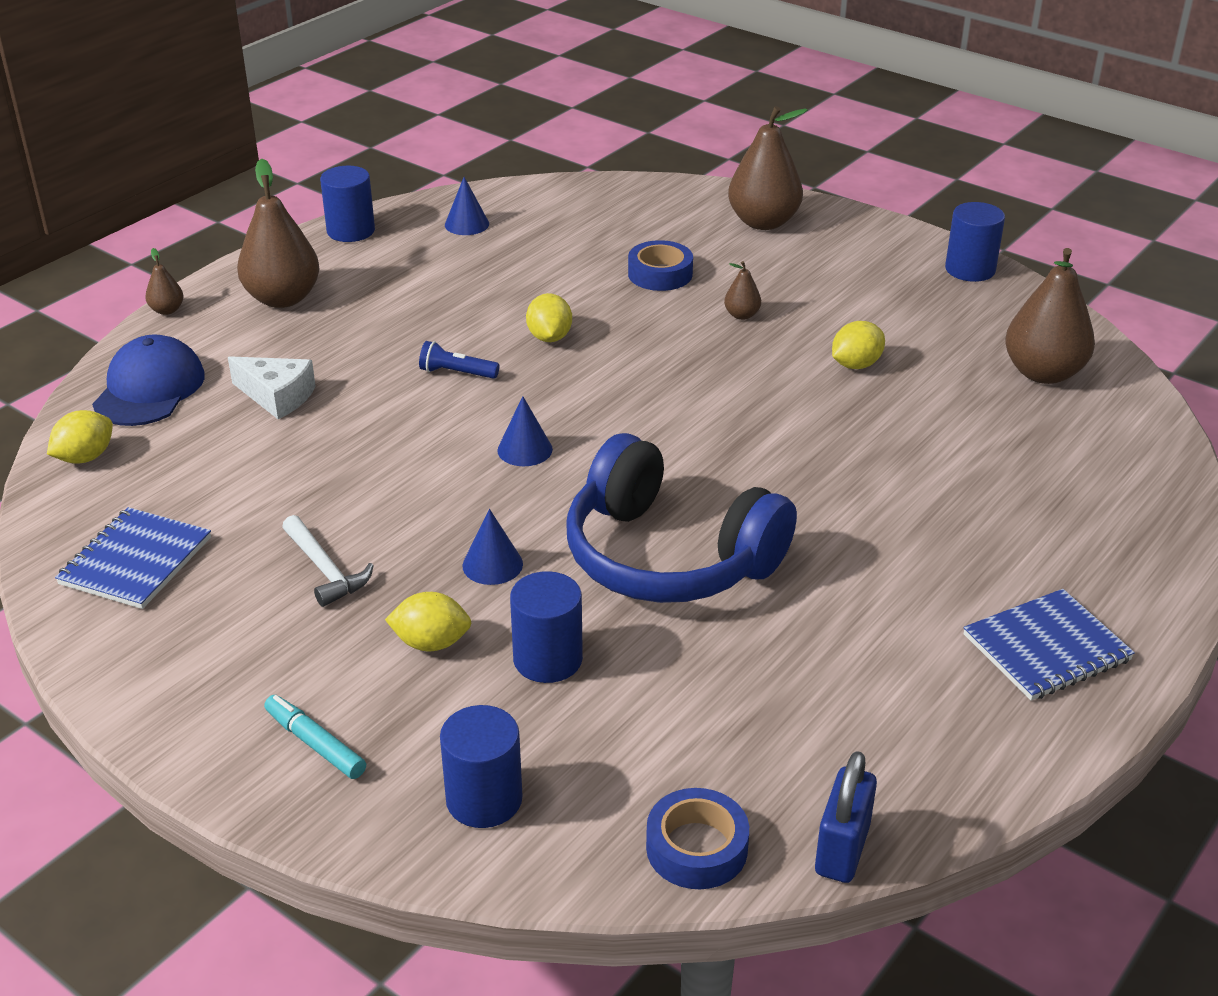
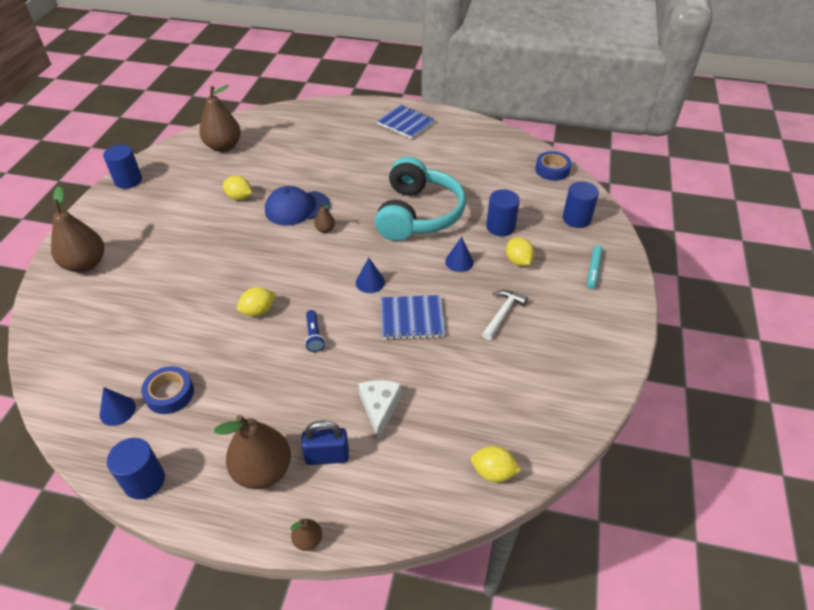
camera: 115 degrees left, 10 degrees up
blue notebook [55,507,211,609] -> blue notebook moved to [381,295,445,340]
blue cap [92,335,205,426] -> blue cap moved to [265,186,330,226]
blue headphones [566,433,797,603] -> turquoise headphones [375,157,466,241]
blue tape [628,240,693,291] -> blue tape moved to [141,366,194,414]
brown pear [724,261,761,320] -> brown pear moved to [314,203,335,233]
blue padlock [815,751,877,883] -> blue padlock moved to [301,421,349,465]

